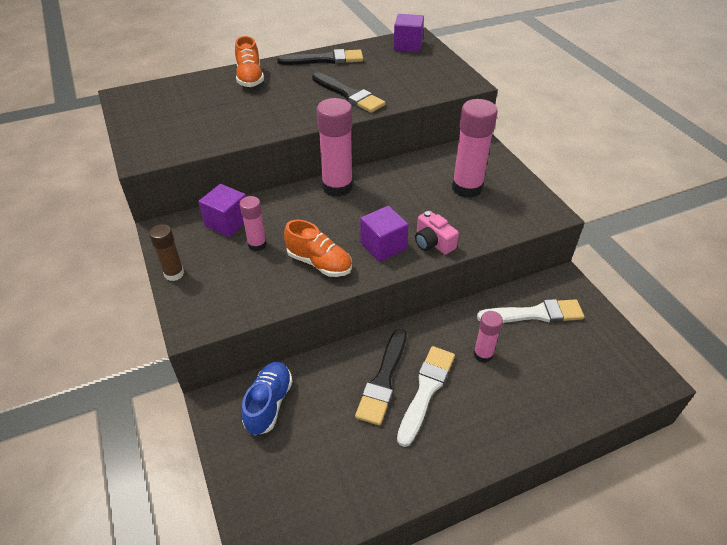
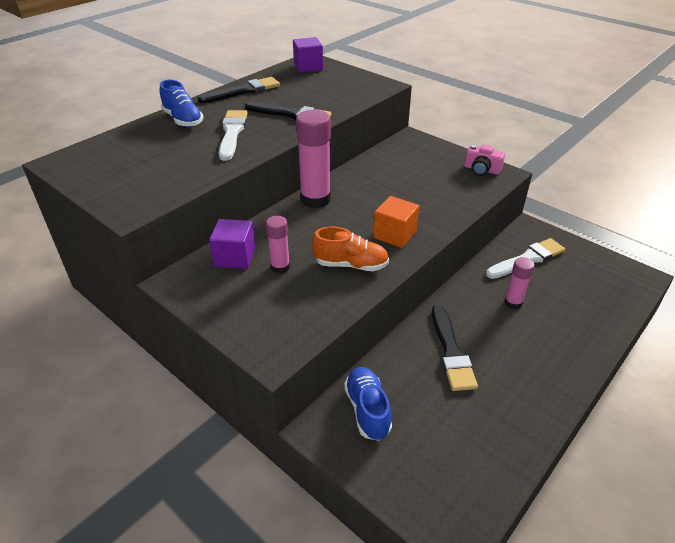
camera: 25 degrees left, 5 degrees down
brown glue stick [149,224,184,281] -> none
orange shoe [235,36,264,87] -> blue shoe [160,80,203,127]
purple cube [360,206,409,262] -> orange cube [373,196,419,248]
white brush [397,346,455,447] -> white brush moved to [219,110,248,161]
pink camera [415,211,459,255] -> pink camera moved to [465,145,505,176]
pink glue stick [452,99,498,198] -> none

